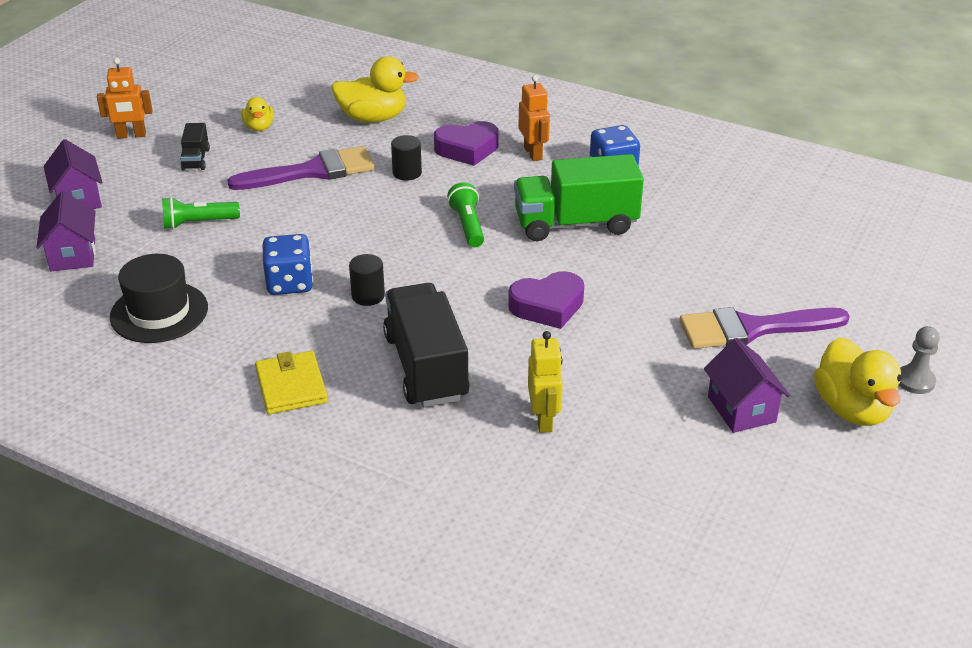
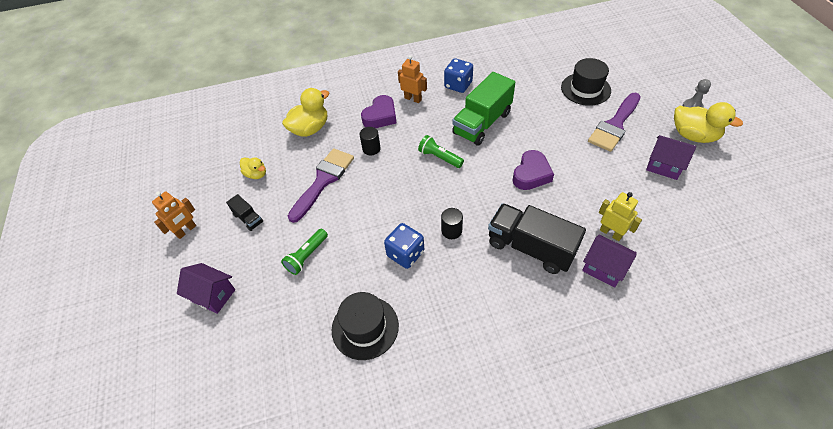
camera: 40 degrees left, 15 degrees up
purple house [36,191,96,271] -> purple house moved to [582,235,637,288]
yellow wallet [255,351,328,414] -> none
none -> black hat [561,58,611,106]

